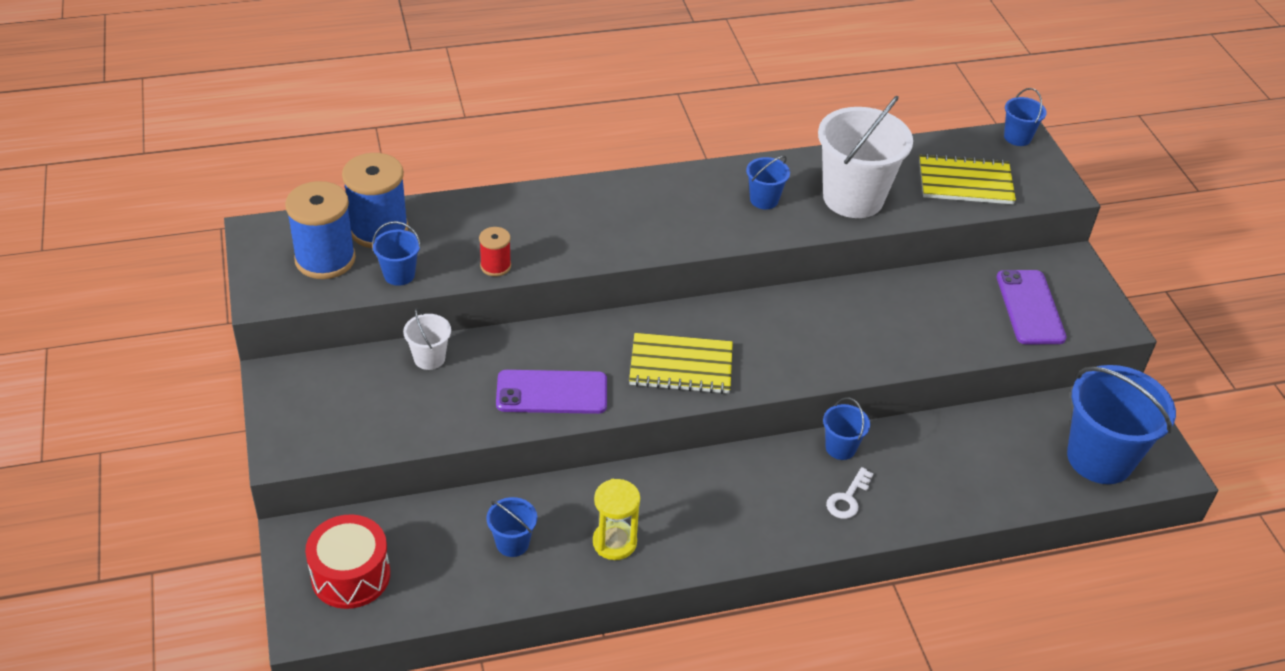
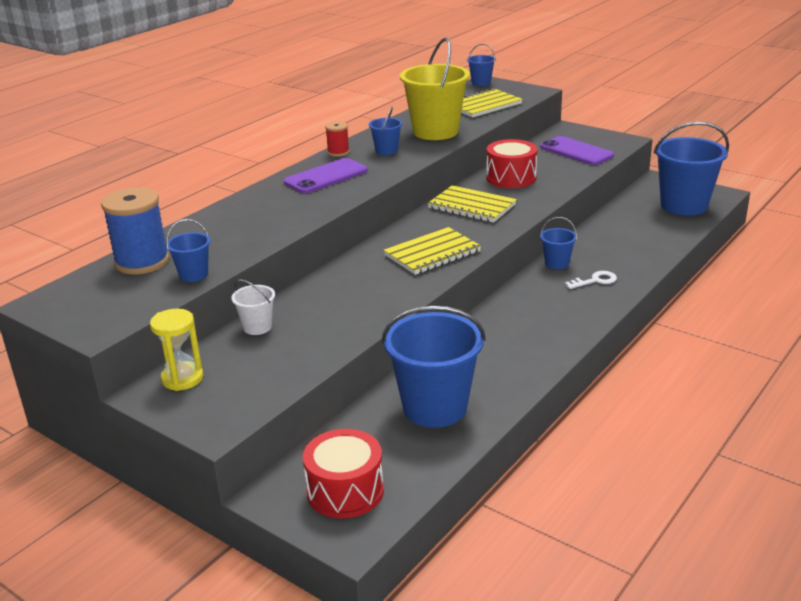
camera: 35 degrees left, 15 degrees down
blue spool [285,181,356,279] -> none
red spool [479,227,511,276] -> red spool moved to [325,121,350,157]
blue bucket [486,497,537,557] -> blue bucket [382,306,486,428], size x2.13
purple phone [496,370,607,414] -> purple phone moved to [284,158,368,194]
yellow hourglass [593,479,640,560] -> yellow hourglass moved to [150,309,203,391]
white bucket [818,96,913,218] -> yellow bucket [400,37,470,140]
white key [826,467,873,519] -> white key turned 105 degrees counterclockwise [565,271,617,289]
none -> yellow notebook [428,185,517,223]
none -> red drum [486,139,538,188]

